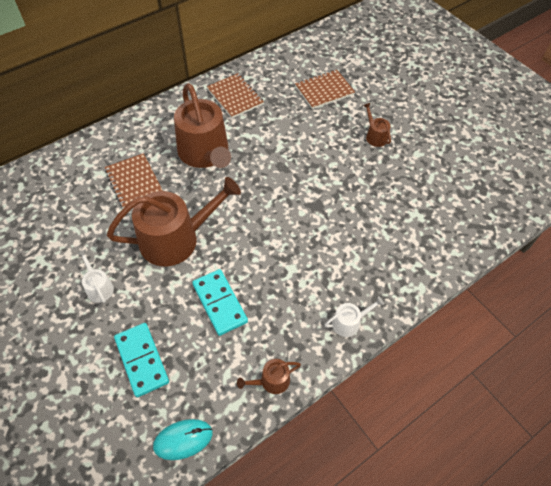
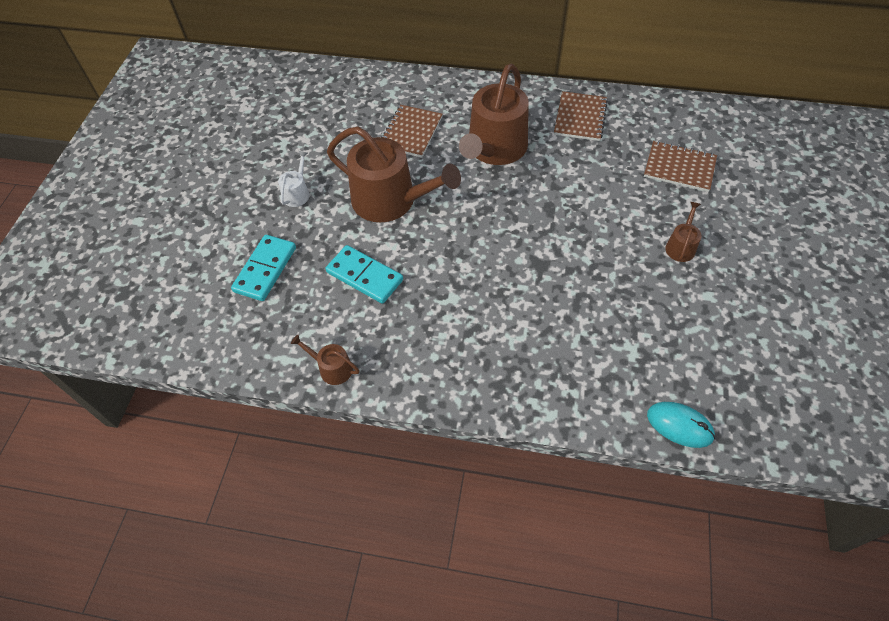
camera: 50 degrees right, 0 degrees up
turquoise mouse [153,419,213,460] -> turquoise mouse moved to [647,402,715,448]
turquoise domino [192,269,248,336] -> turquoise domino turned 75 degrees counterclockwise [326,245,403,304]
white watering can [325,296,384,337] -> none

